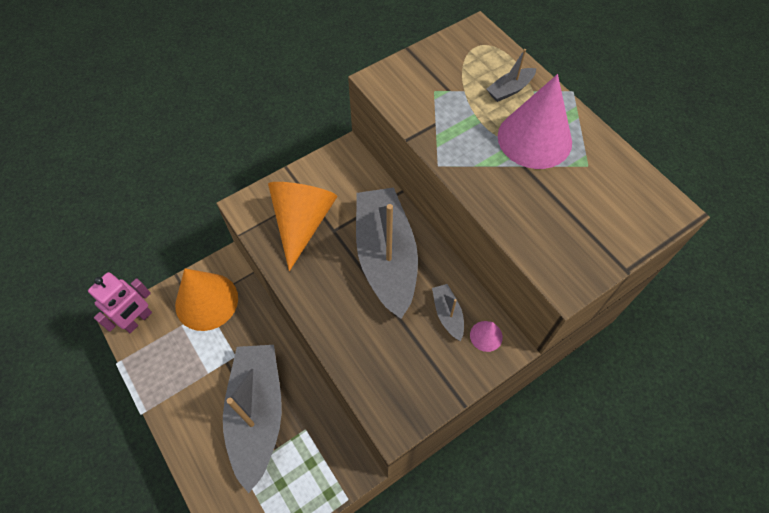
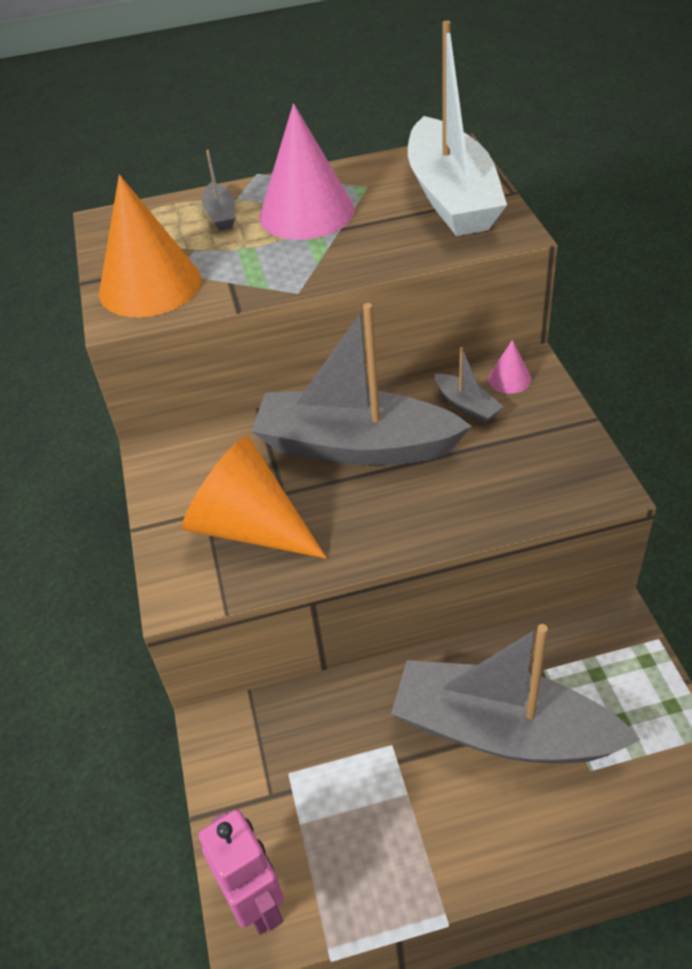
camera: 65 degrees left, 15 degrees down
orange cone [175,269,238,331] -> orange cone moved to [99,175,201,317]
grey boat [432,284,464,341] -> grey boat turned 135 degrees counterclockwise [435,347,503,423]
none -> white boat [408,21,507,236]

